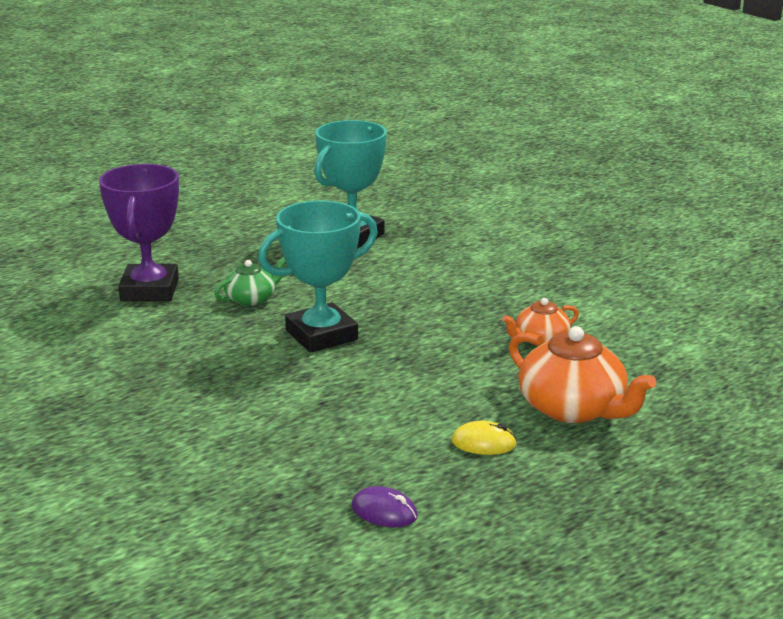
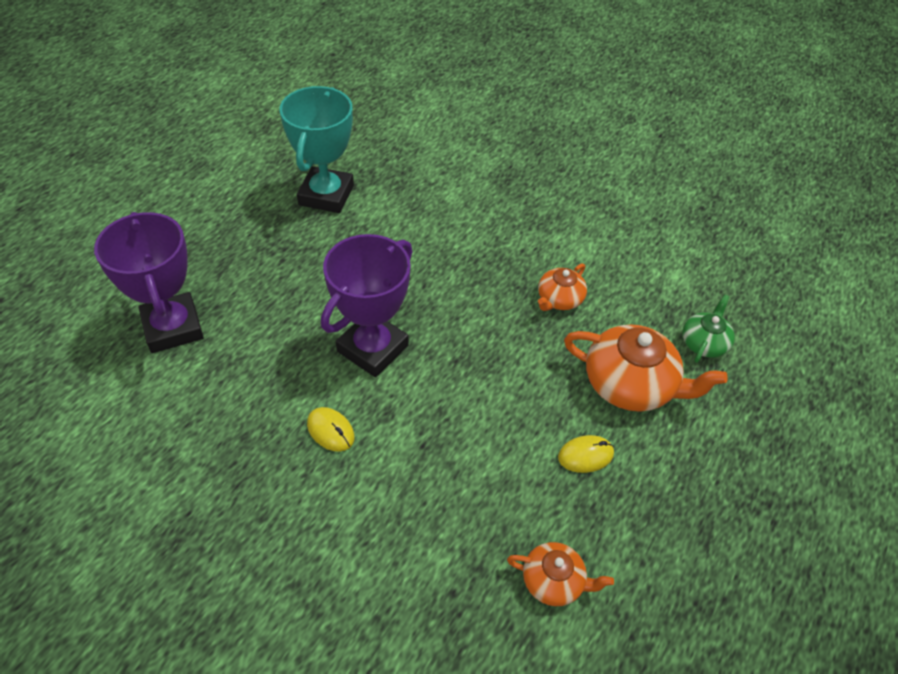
camera: 25 degrees left, 25 degrees up
green teapot [215,257,286,306] -> green teapot moved to [682,295,735,363]
turquoise trophy [258,200,378,353] -> purple trophy [321,234,412,377]
purple mouse [352,486,418,527] -> orange teapot [507,542,614,606]
none -> yellow mouse [307,407,354,452]

